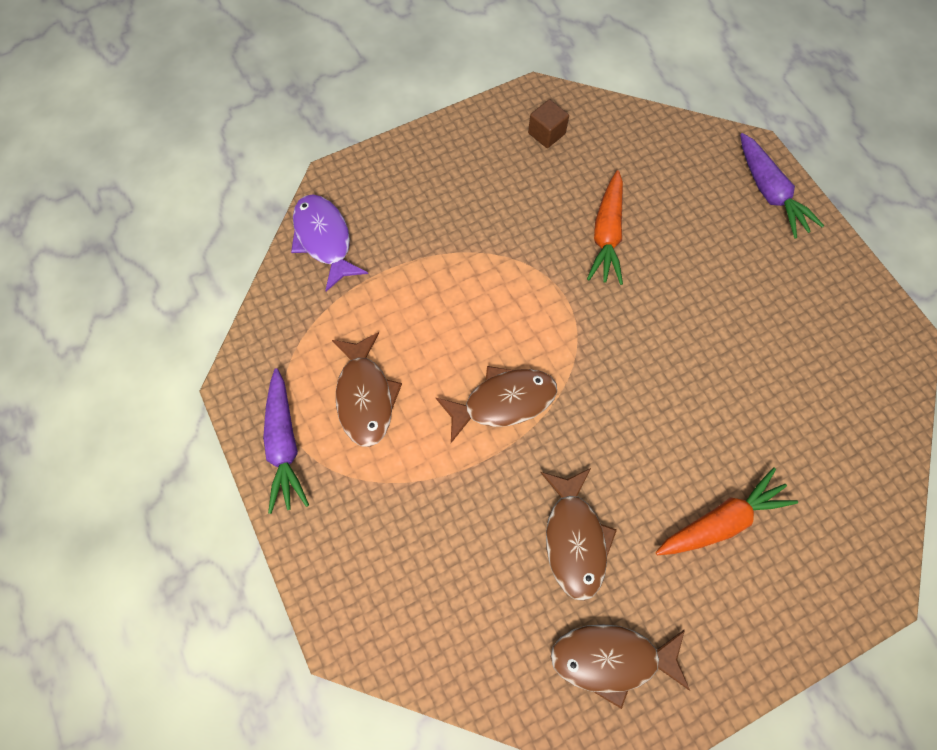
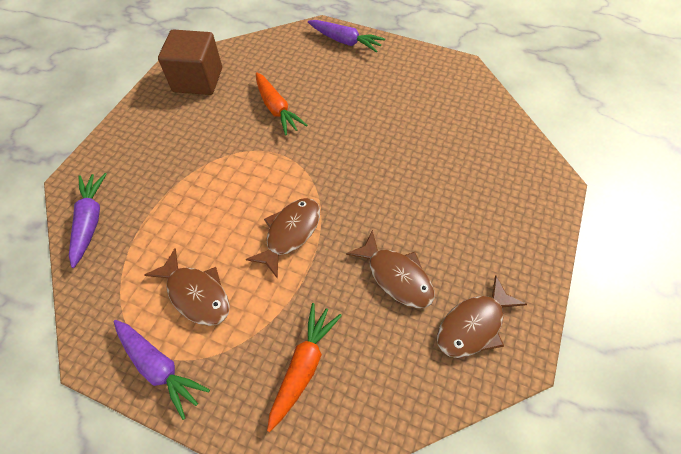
camera: 40 degrees left, 10 degrees down
purple fish [291,194,368,291] -> purple carrot [69,173,107,268]
brown cube [528,99,569,148] -> brown cube [158,29,222,95], size x2.12
orange carrot [656,468,798,555] -> orange carrot moved to [267,303,342,432]

